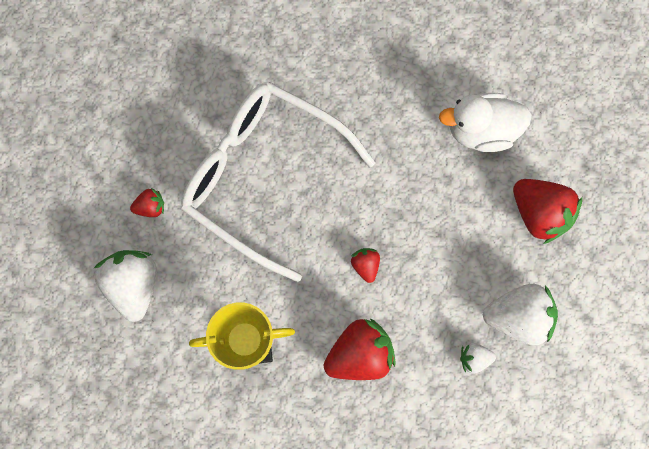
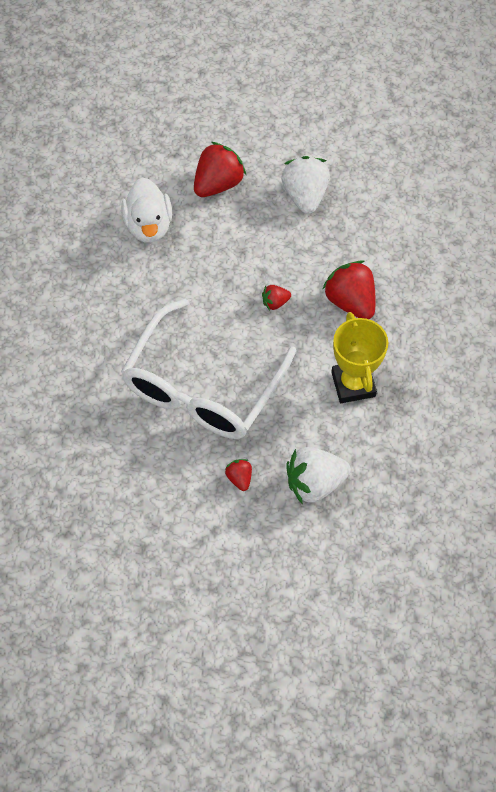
camera: 95 degrees left, 15 degrees down
white strawberry [460,343,496,374] -> none

